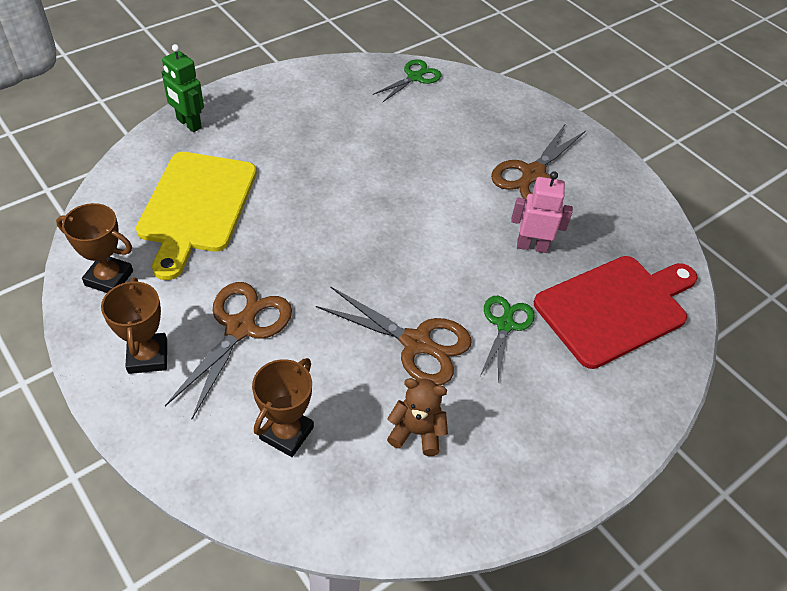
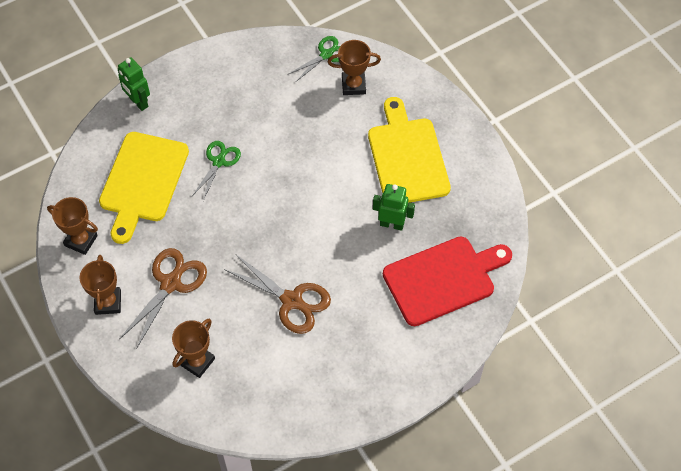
camera: 10 degrees right, 10 degrees up
brown teddy bear [387,378,448,456] -> none
green scissors [480,296,535,382] -> green scissors moved to [192,141,241,201]
brown scissors [491,123,586,201] -> yellow cutting board [368,97,451,203]
pink robot [511,171,573,253] -> green robot [373,184,415,231]
none -> brown trophy [328,40,381,95]

